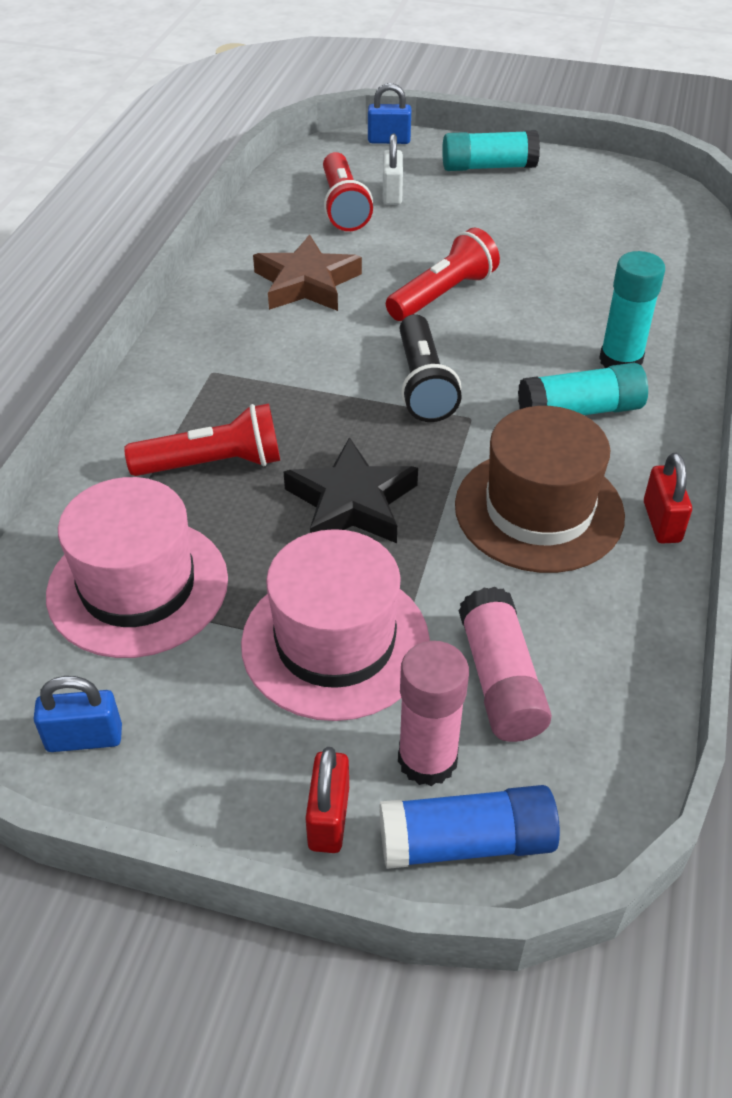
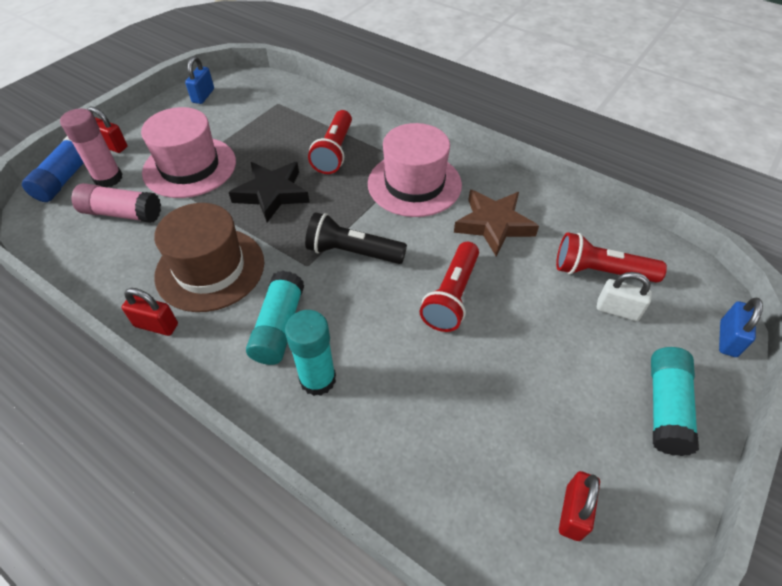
camera: 110 degrees right, 5 degrees up
pink hat [46,477,228,658] -> pink hat moved to [368,123,462,217]
red flashlight [386,227,500,321] -> red flashlight turned 45 degrees clockwise [420,242,479,332]
none -> red padlock [559,471,600,541]

